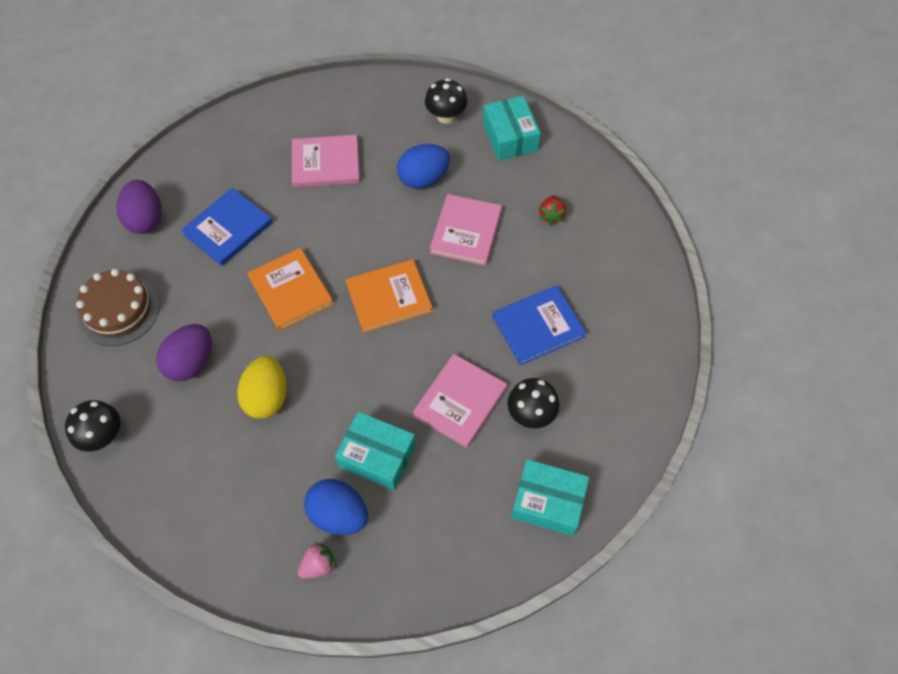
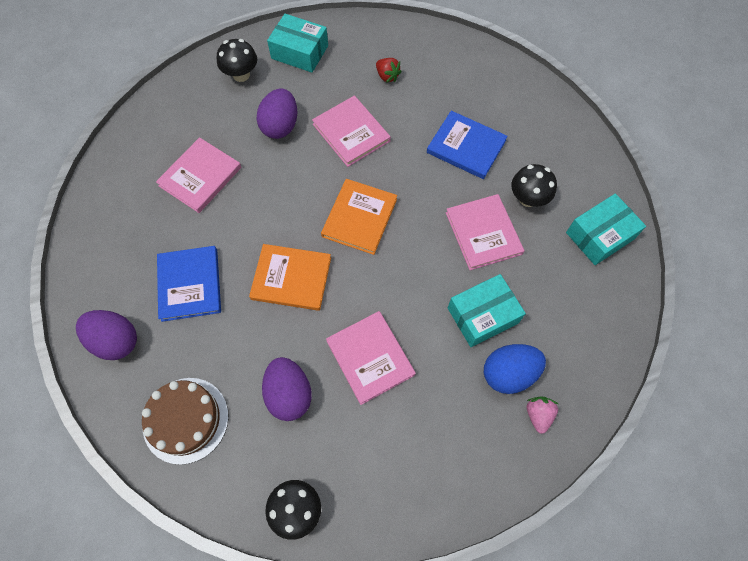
camera: 50 degrees left, 5 degrees up
yellow egg [237,356,287,419] -> pink book [326,311,416,405]
blue egg [397,144,450,189] -> purple egg [256,88,297,139]
blue book [492,285,586,365] -> blue book turned 75 degrees counterclockwise [427,111,508,179]

